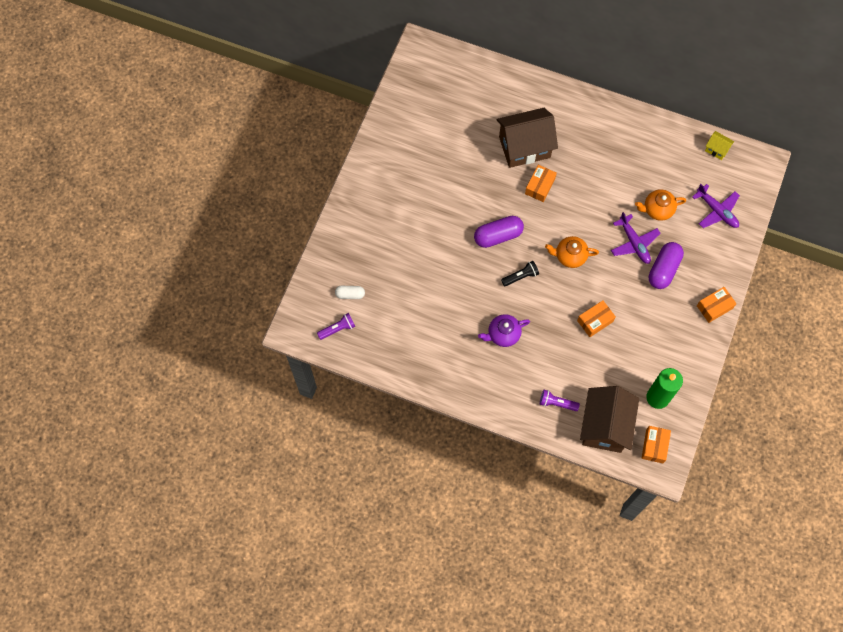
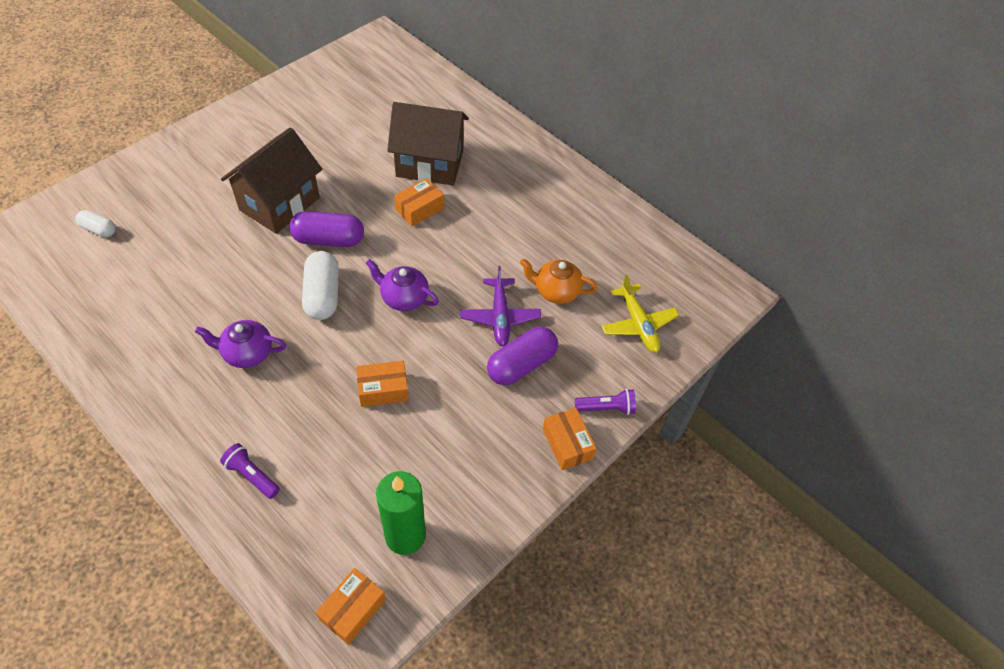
camera: 20 degrees right, 15 degrees down
purple flashlight [317,313,355,340] -> purple flashlight moved to [575,389,636,415]
black flashlight [501,261,539,286] -> white capsule [302,251,339,320]
orange teapot [545,236,599,268] -> purple teapot [366,259,439,311]
brown house [580,386,639,453] -> brown house moved to [221,127,322,234]
purple plane [692,184,740,228] -> yellow plane [601,275,679,353]
orange box [697,287,737,323] -> orange box turned 75 degrees clockwise [543,408,597,470]
yellow house [705,131,734,160] -> none

